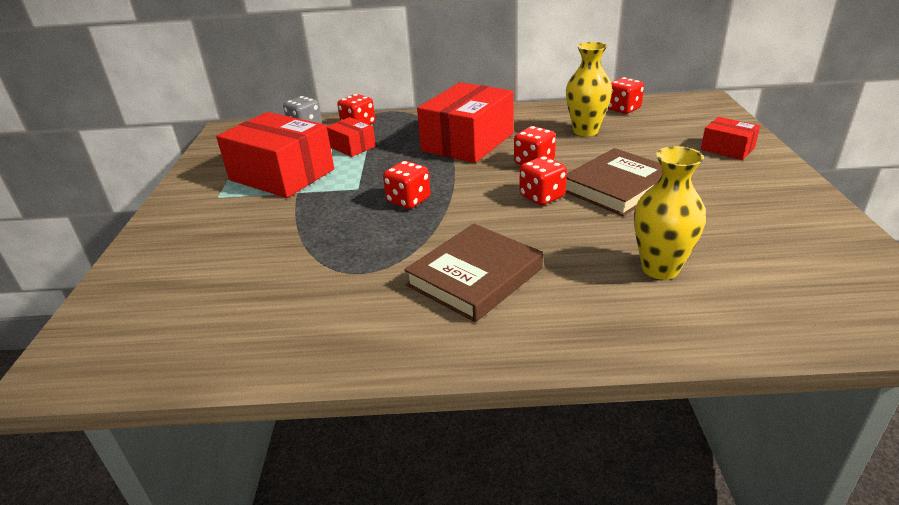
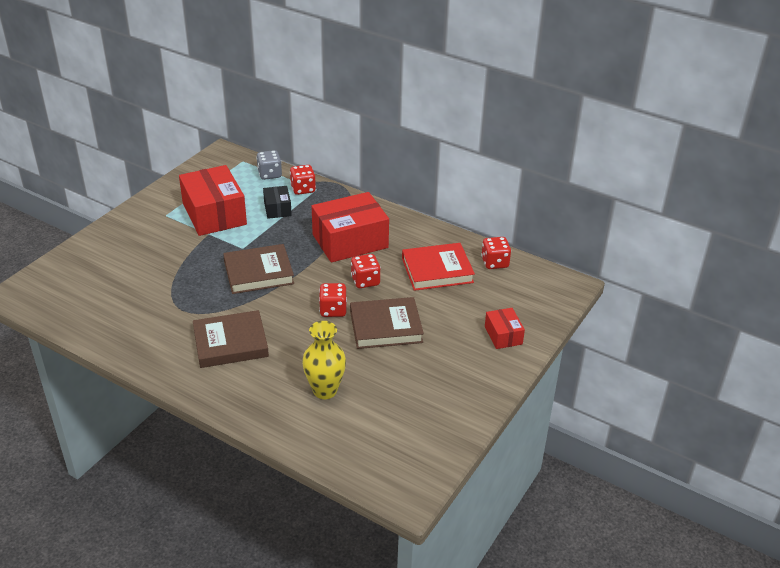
camera: 30 degrees right, 5 degrees up
red box [327,117,376,157] -> black box [263,186,292,219]
red dice [383,161,430,209] -> brown book [223,244,294,294]
yellow vase [566,42,612,136] -> red book [402,243,475,291]

